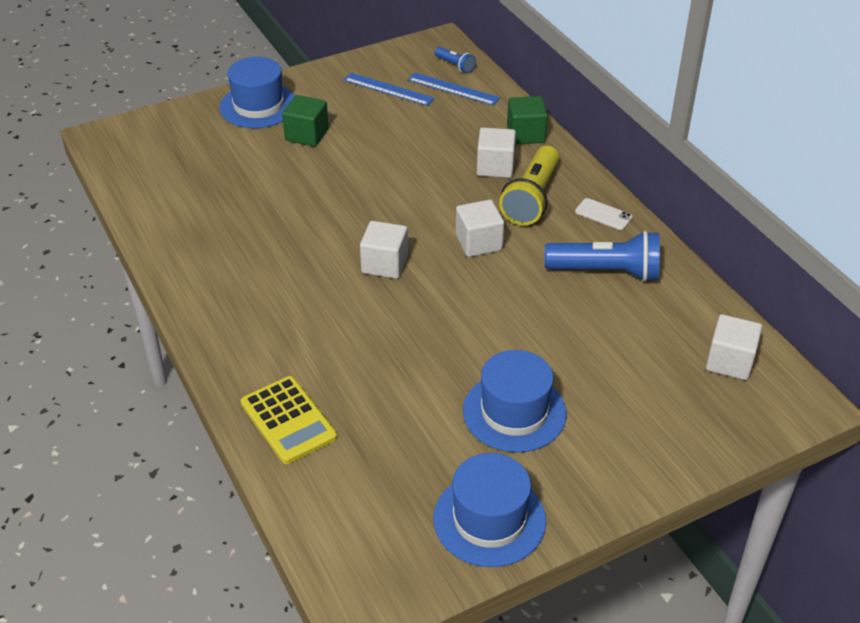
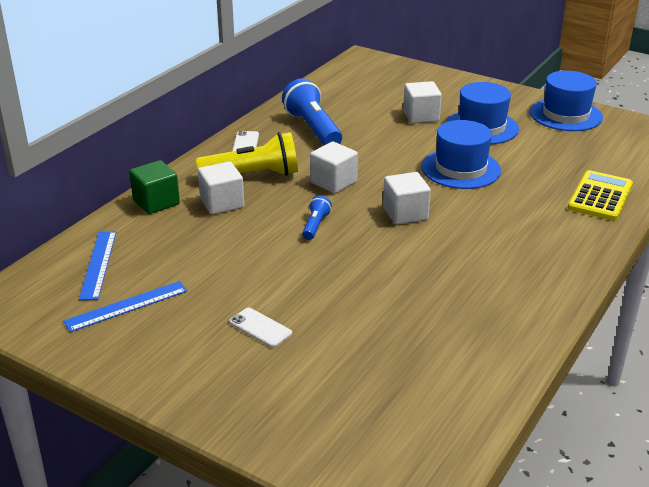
camera: 120 degrees left, 10 degrees down
blue hat [219,57,295,128] -> blue hat moved to [421,120,501,189]
green cube [282,95,329,147] -> white phone [229,308,292,348]
blue ruler [344,73,435,106] -> blue ruler turned 60 degrees clockwise [63,281,187,332]
blue flashlight [434,47,476,73] -> blue flashlight moved to [302,195,332,240]
white cube [706,314,762,380] -> white cube moved to [403,81,442,123]

